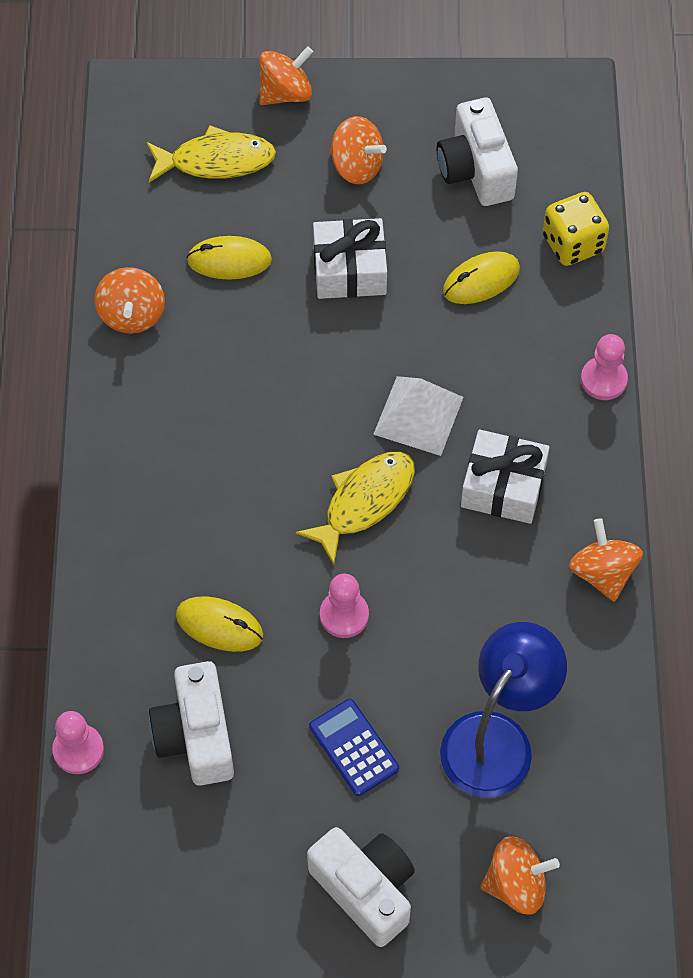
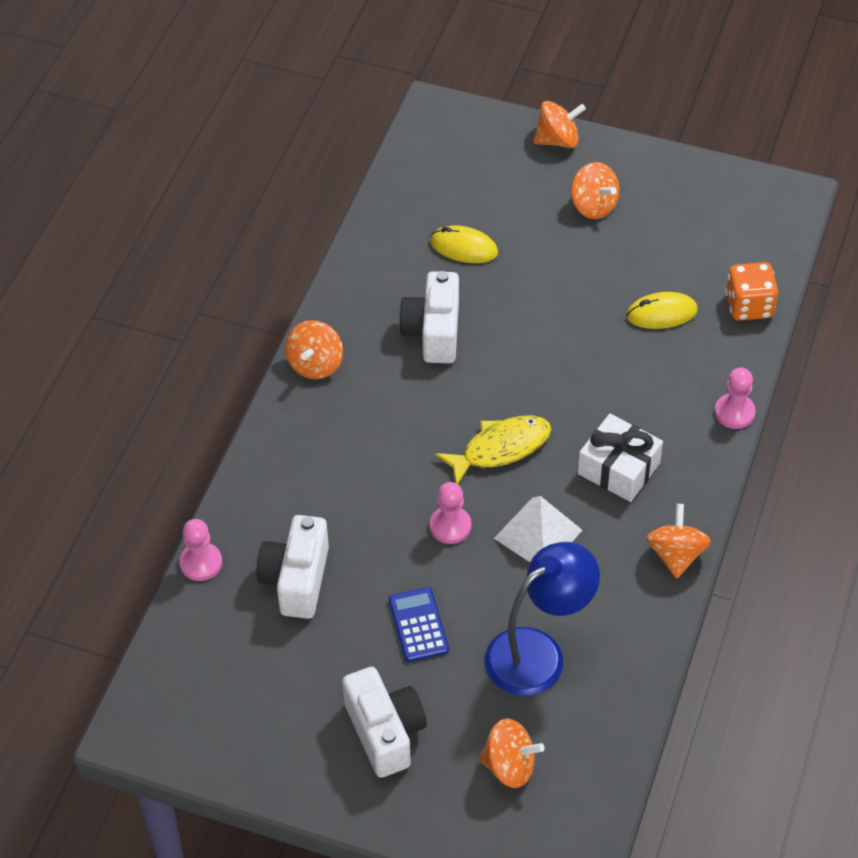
camera: 20 degrees right, 10 degrees down
orange spinning top [94,267,165,334] -> orange spinning top moved to [285,320,343,379]
yellow fish [146,125,276,183] -> none
yellow mouse [176,596,263,652] -> none
white gift [313,218,387,299] -> none
white pyramid [373,376,463,456] -> white pyramid moved to [494,496,583,562]
white camera [437,98,518,206] -> white camera moved to [399,271,459,363]
yellow dice [543,192,609,266] -> orange dice [725,262,778,321]

